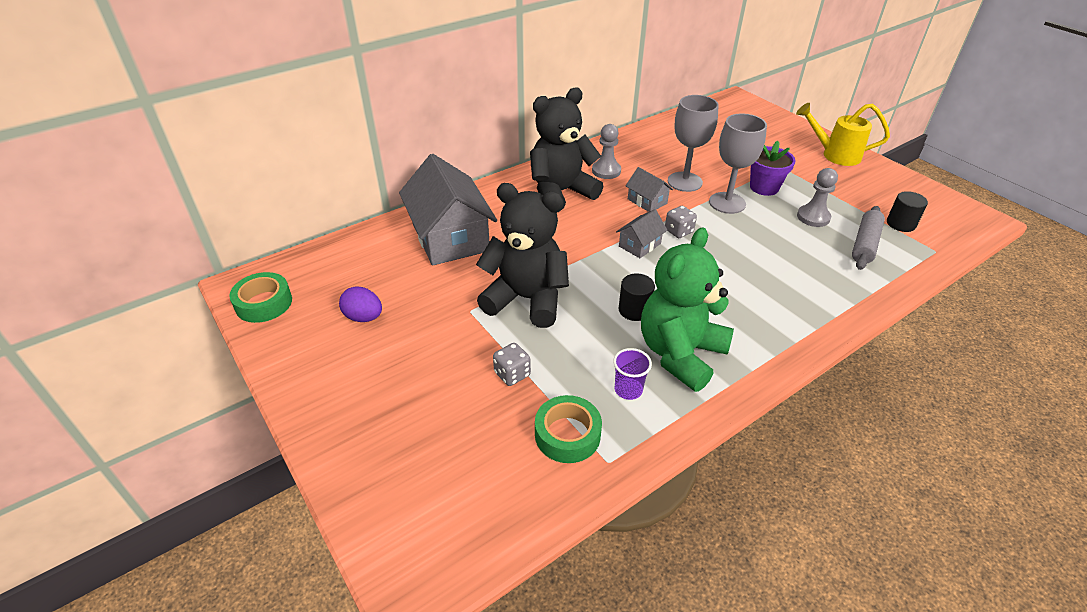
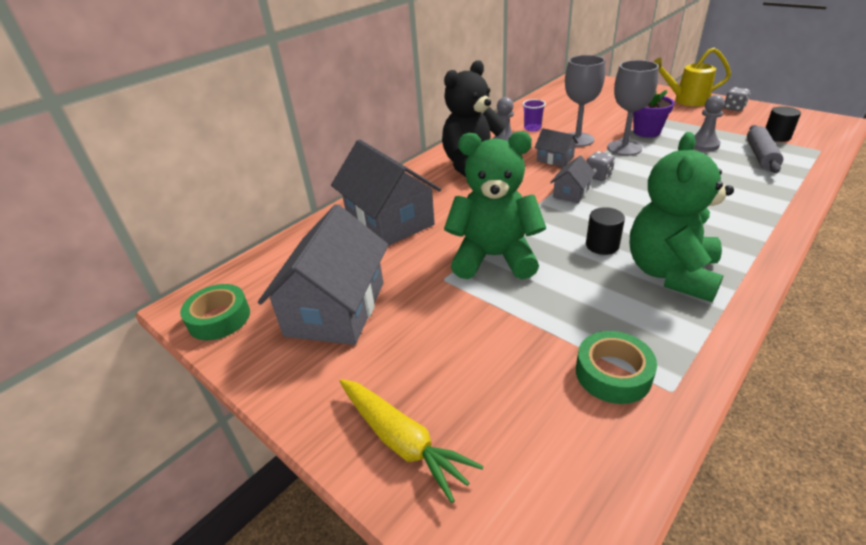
camera: 10 degrees left, 5 degrees down
purple egg [339,287,382,322] -> grey house [258,204,388,345]
black teddy bear [476,183,569,328] -> green teddy bear [444,131,546,279]
grey dice [493,343,531,386] -> grey dice moved to [724,87,750,111]
purple cup [613,348,652,400] -> purple cup moved to [522,99,546,131]
none -> yellow carrot [340,379,484,503]

